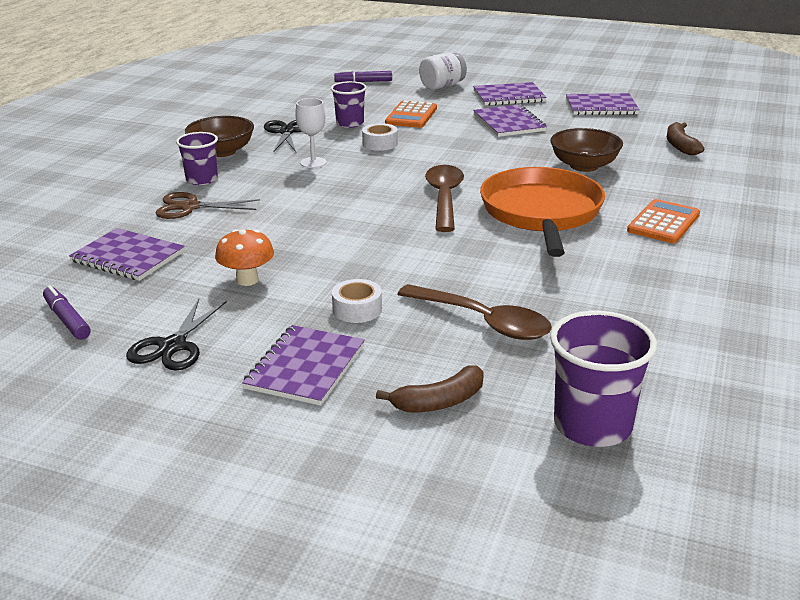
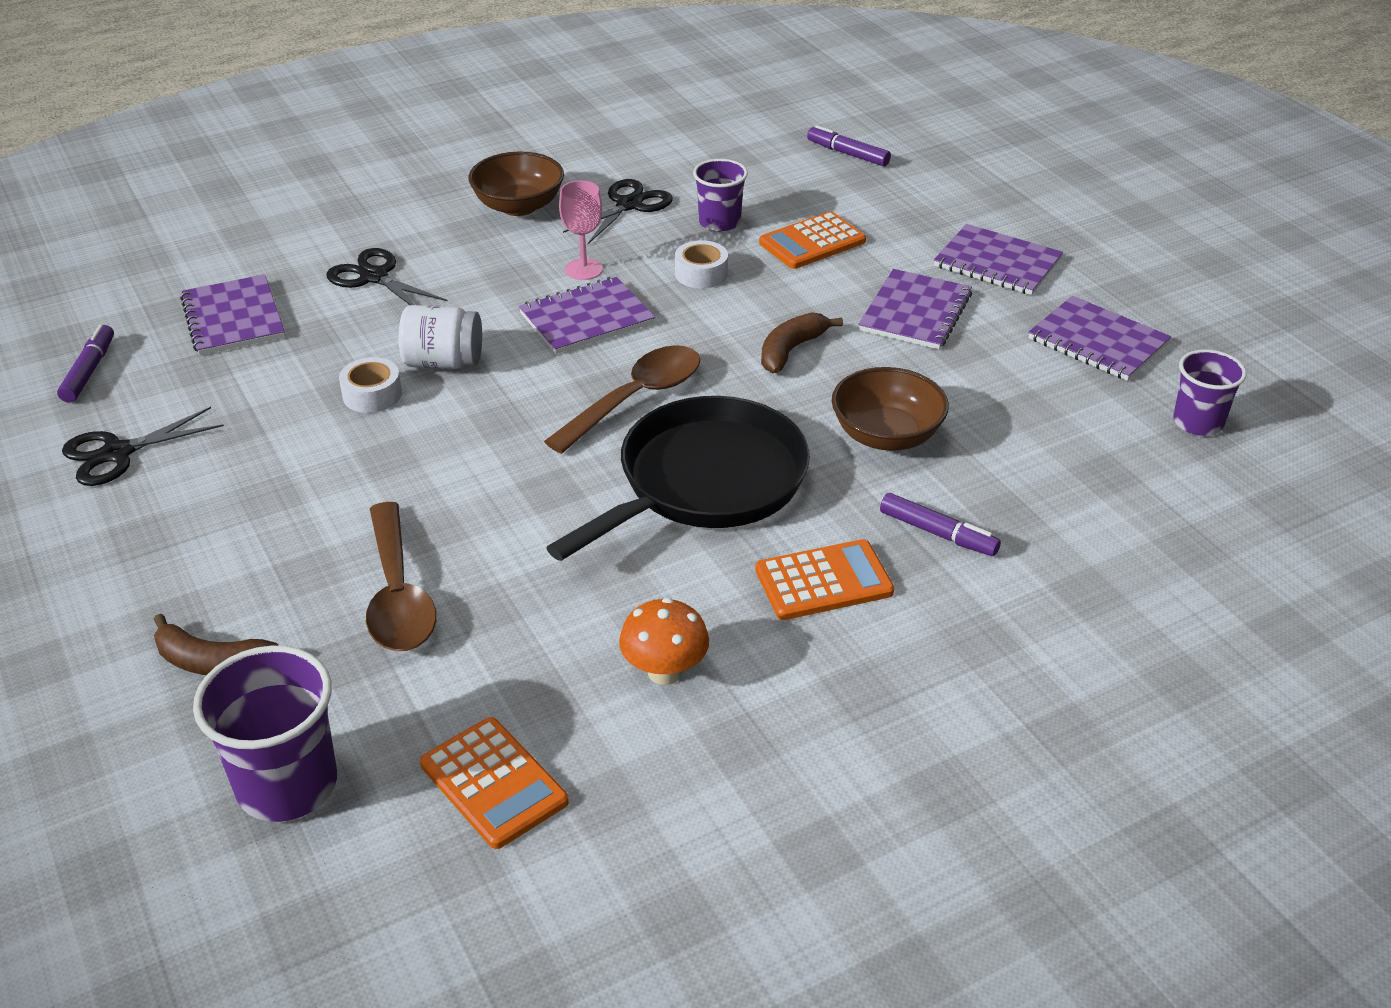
camera: 40 degrees right, 10 degrees up
brown scissors [155,192,260,219] -> black scissors [327,248,448,305]
purple cup [176,132,218,185] -> purple cup moved to [1173,349,1246,436]
orange mushroom [215,229,274,286] -> orange mushroom moved to [619,598,709,685]
purple notebook [242,325,365,406] -> purple notebook moved to [519,277,655,354]
white goblet [295,98,327,168] -> pink goblet [559,180,603,280]
white tape [332,279,382,323] -> white tape moved to [339,357,402,413]
white jar [419,52,467,90] -> white jar moved to [399,305,482,369]
orange pan [480,167,605,257] -> black pan [546,396,810,561]
brown banana [667,122,704,155] -> brown banana moved to [761,312,843,373]
none -> orange calculator [420,717,569,849]
none -> purple marker [880,493,1001,556]

